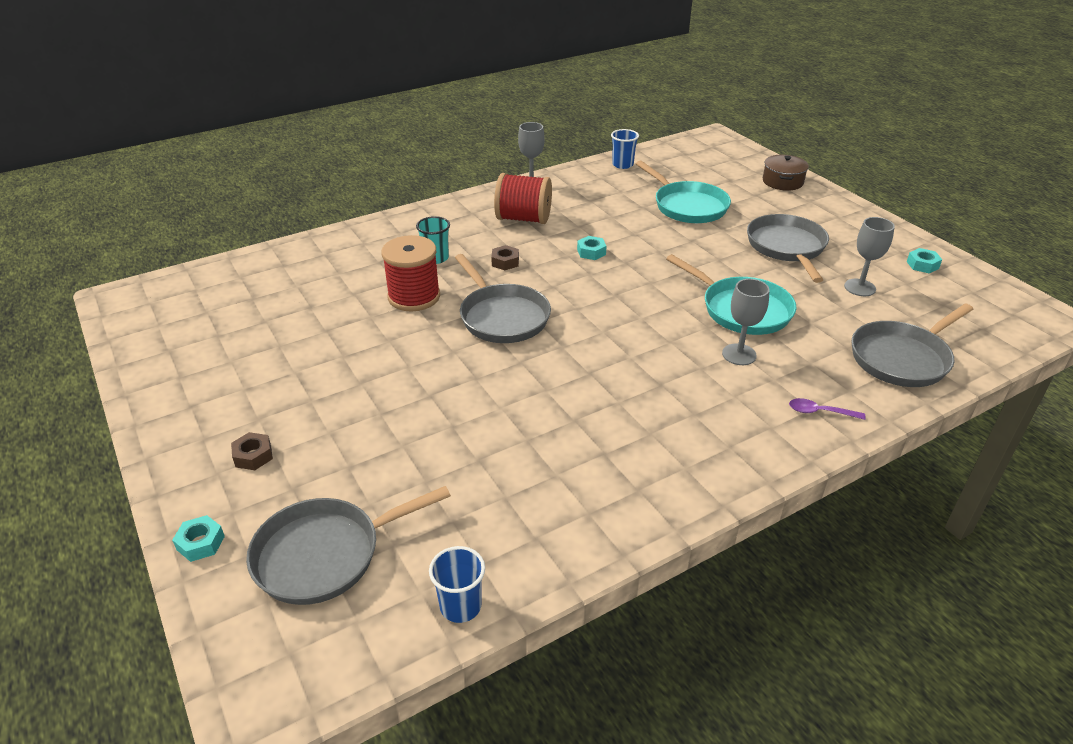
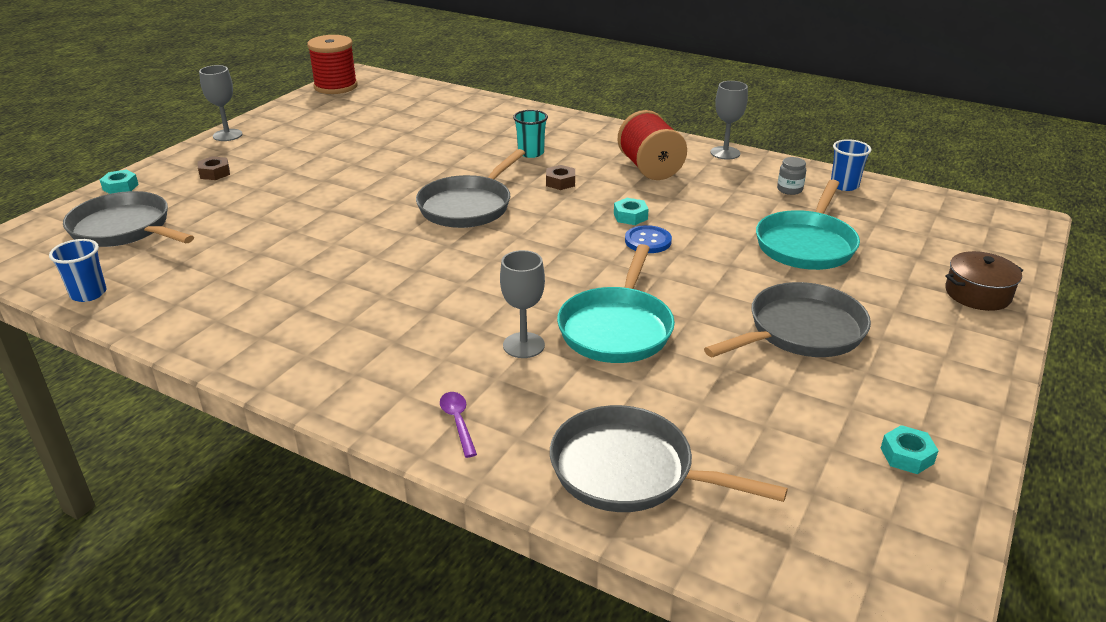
camera: 60 degrees right, 5 degrees down
red spool [381,235,440,311] -> red spool moved to [307,35,358,94]
grey goblet [844,217,895,296] -> grey goblet moved to [199,65,242,141]
none -> blue button [625,225,672,253]
none -> grey jar [777,157,806,195]

